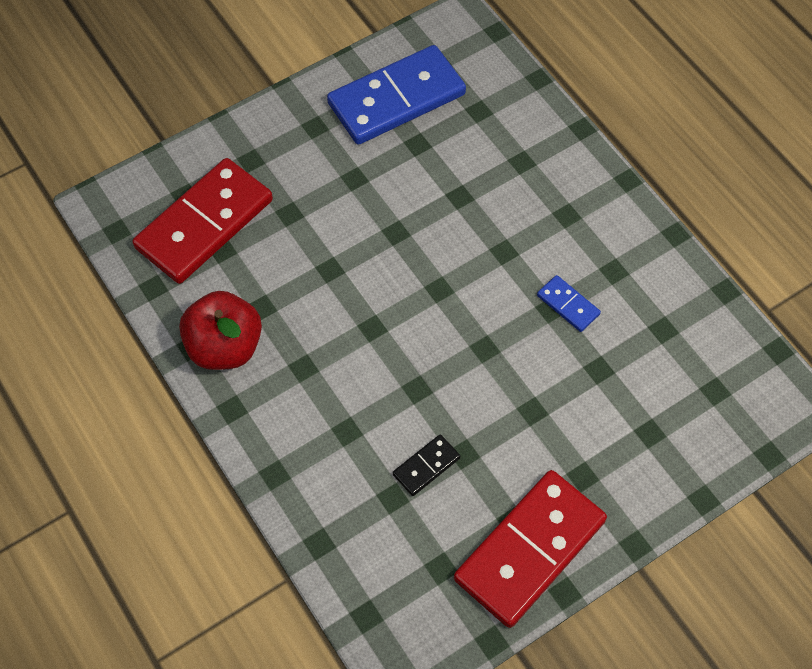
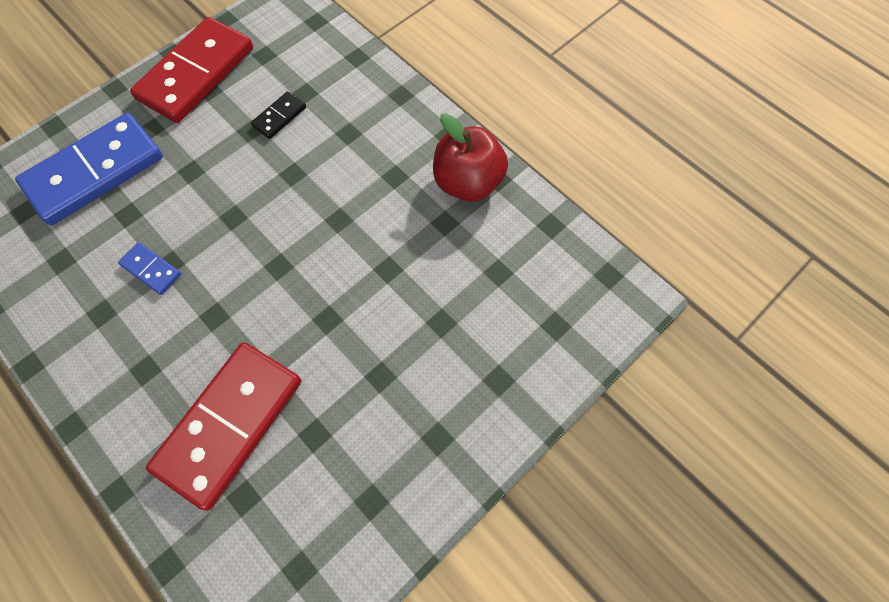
camera: 170 degrees right, 5 degrees up
red domino [133,158,273,284] -> red domino moved to [146,342,301,511]
blue domino [327,45,466,145] -> blue domino moved to [15,113,163,225]

